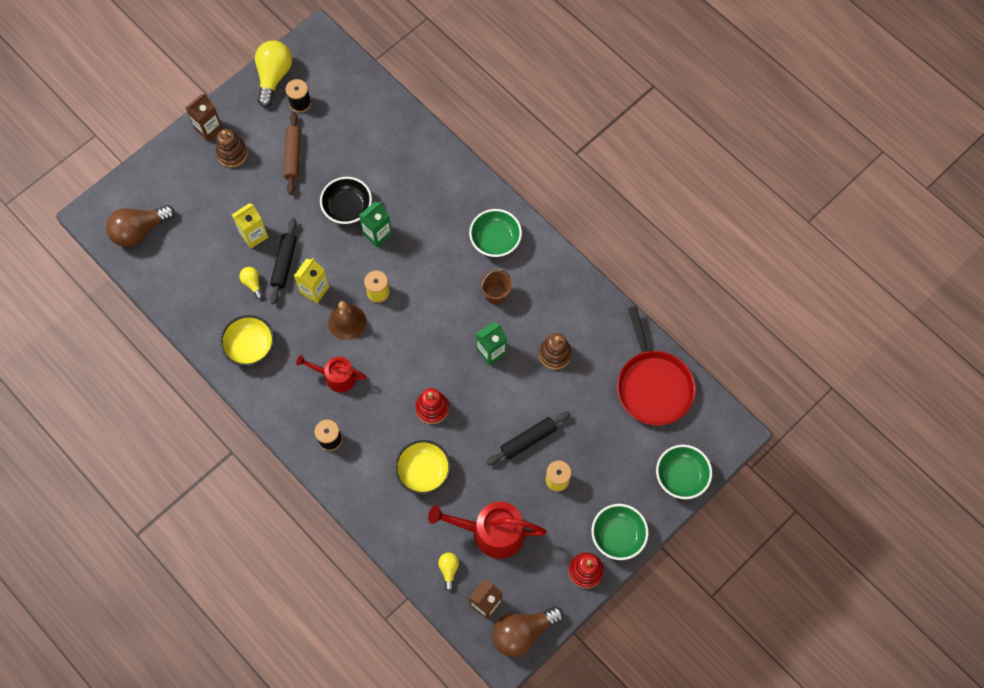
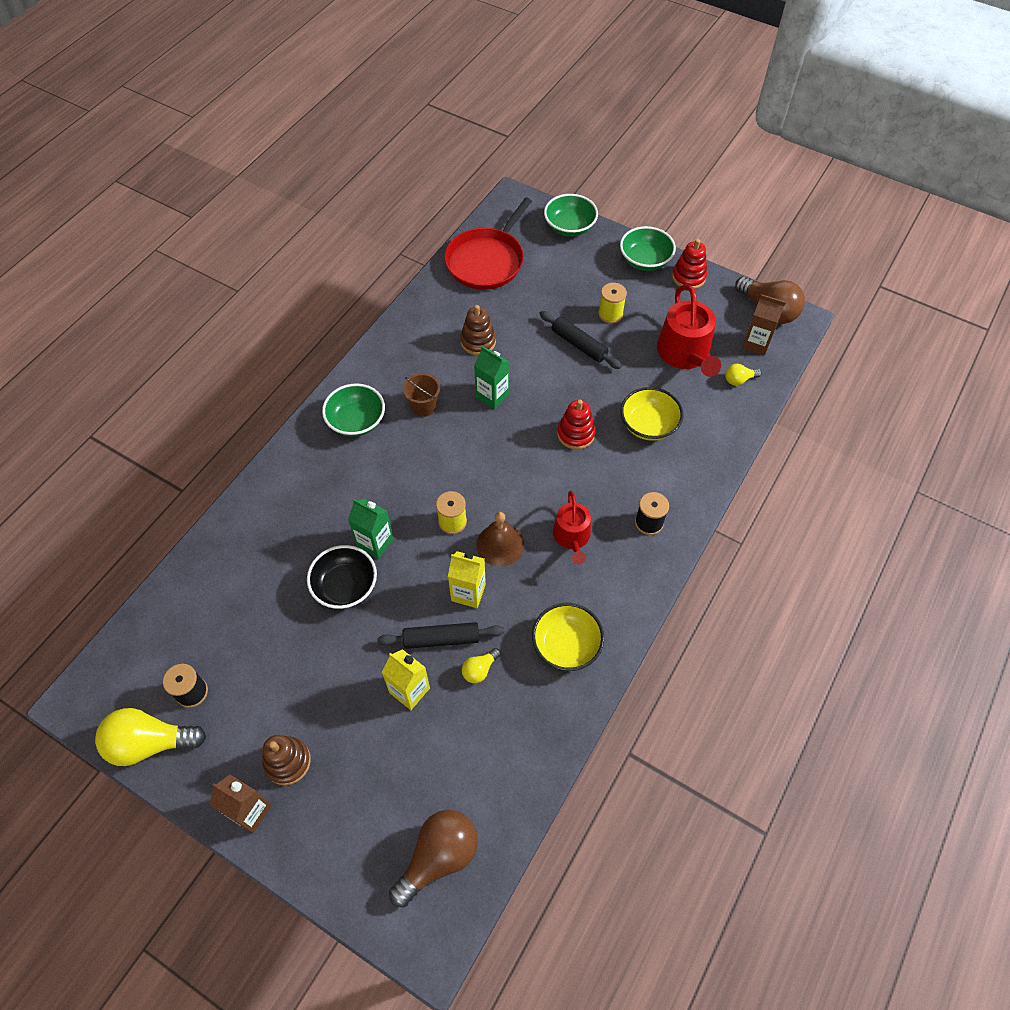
camera: 105 degrees left, 10 degrees down
brown light bulb [106,205,175,247] -> brown light bulb turned 90 degrees counterclockwise [389,810,478,907]
brown rolling pin [284,112,301,195] -> none
red pan [617,306,696,425] -> red pan turned 150 degrees clockwise [444,198,532,290]

